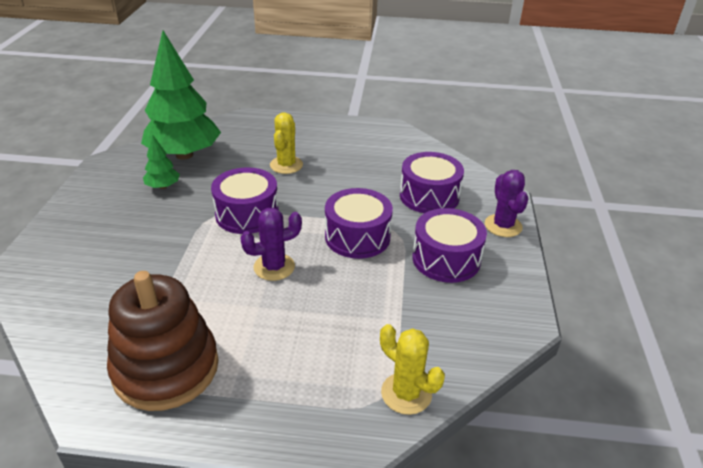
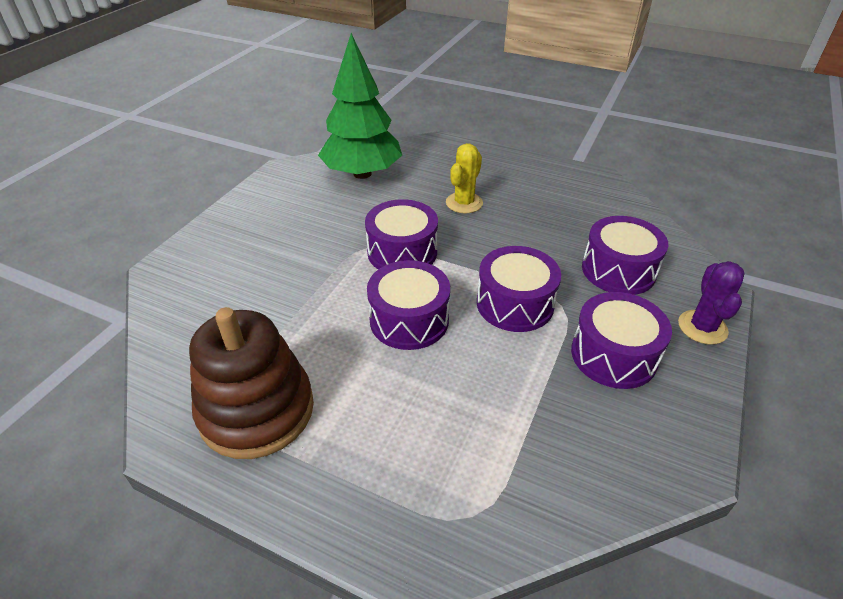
camera: 20 degrees right, 5 degrees up
green tree [143,134,180,189] -> none
purple cactus [240,208,302,281] -> purple drum [367,260,450,350]
yellow cactus [380,324,445,415] -> none

